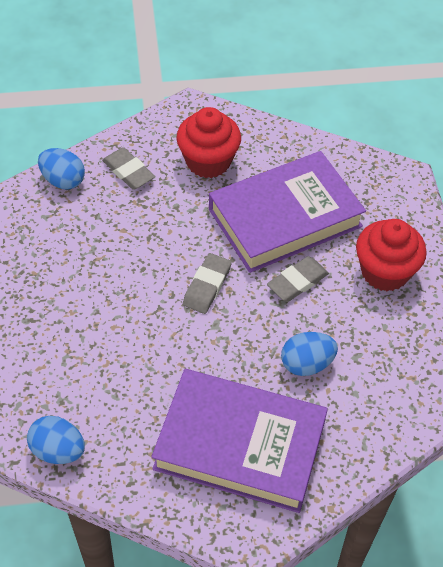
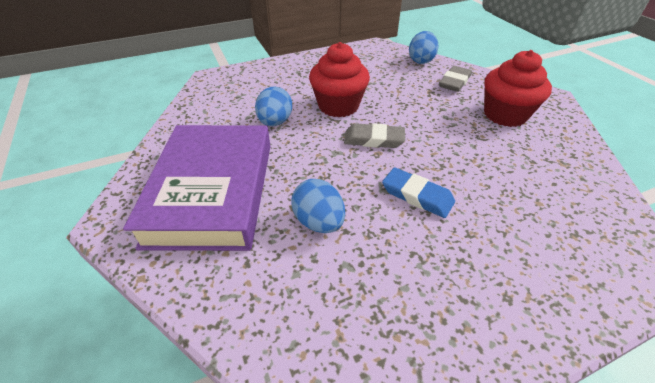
camera: 75 degrees right, 10 degrees down
blue egg [27,416,85,464] -> blue egg moved to [255,86,292,126]
purple book [209,151,366,273] -> none
grey eraser [267,256,329,302] -> blue eraser [382,167,455,218]
red cupcake [356,219,427,291] -> red cupcake moved to [309,42,370,117]

